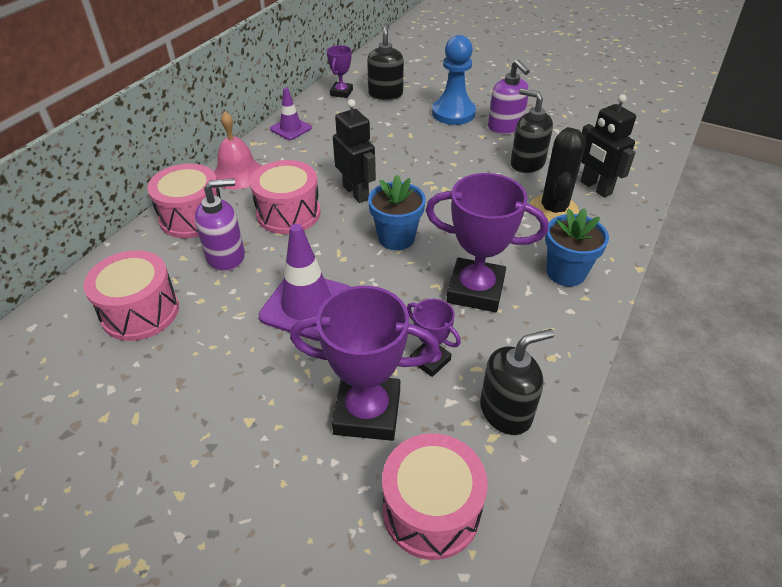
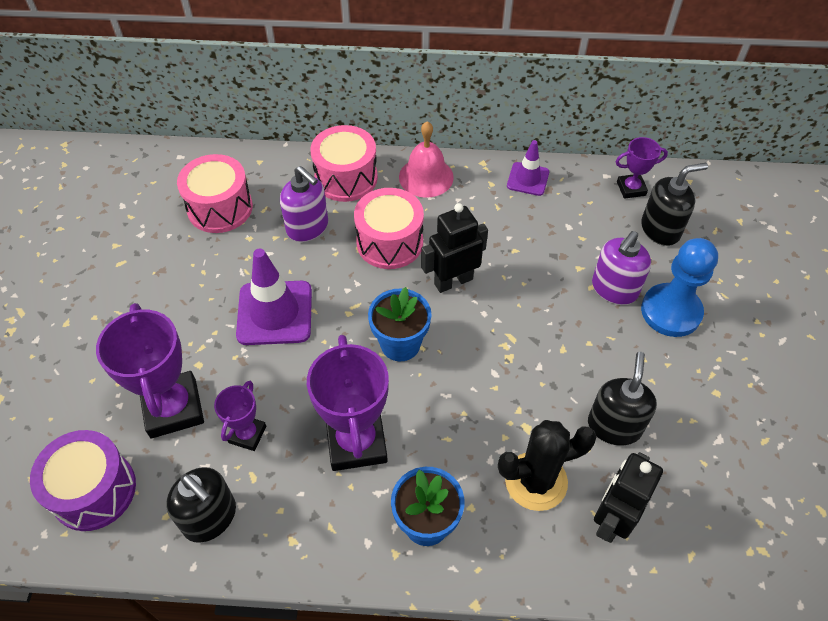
camera: 65 degrees right, 10 degrees up
black robot [333,99,376,203] -> black robot turned 150 degrees counterclockwise [421,203,488,293]
pink drum [382,433,488,560] -> purple drum [30,430,136,531]
purple soap dispenser [488,60,530,135] -> purple soap dispenser moved to [592,231,651,305]

